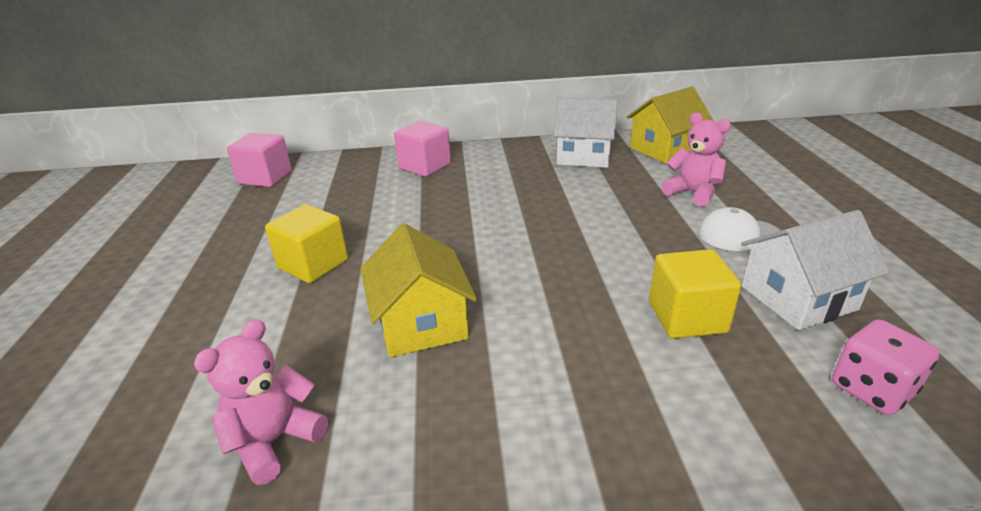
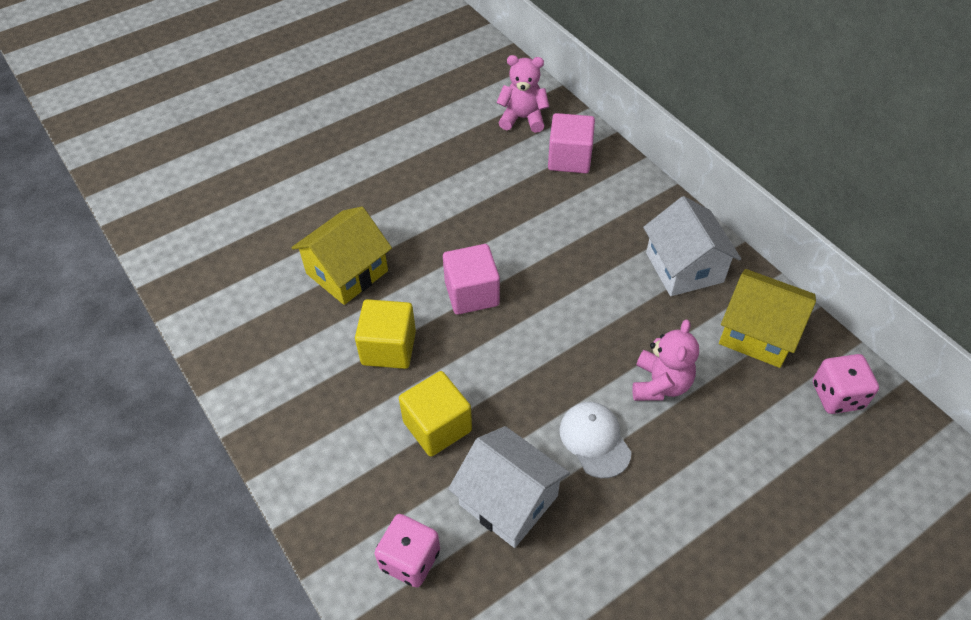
camera: 60 degrees right, 20 degrees up
pink teddy bear [194,319,328,485] -> pink teddy bear moved to [496,55,549,133]
pink cube [227,133,292,187] -> pink cube moved to [443,244,500,315]
yellow cube [265,204,348,283] -> yellow cube moved to [355,299,416,369]
none -> pink dice [813,354,879,414]

